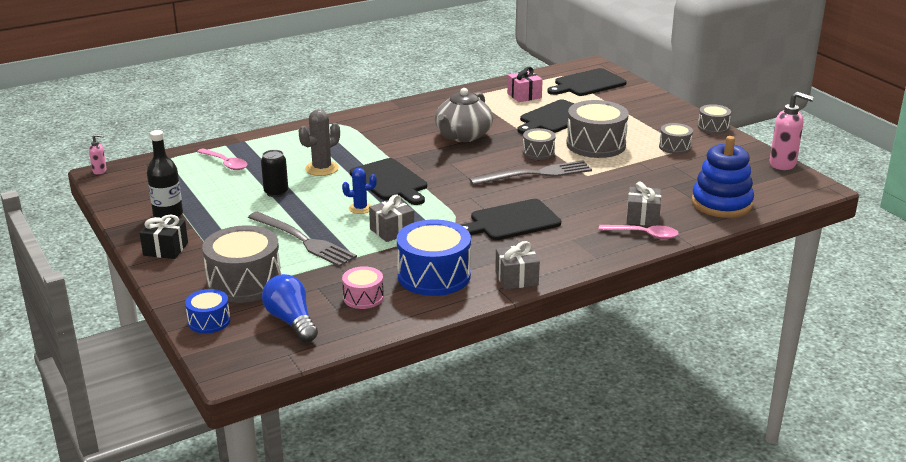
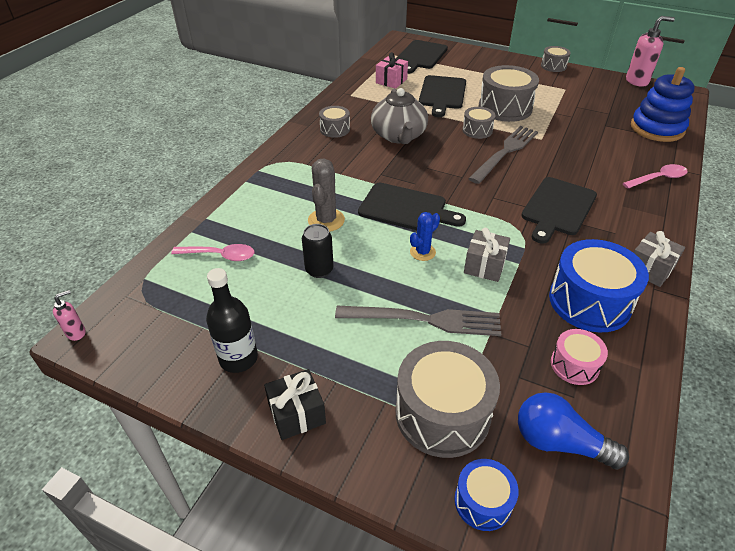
camera: 35 degrees left, 15 degrees up
grey gift [627,182,661,226] -> none
grey drum [659,123,693,154] -> grey drum moved to [319,106,350,138]

